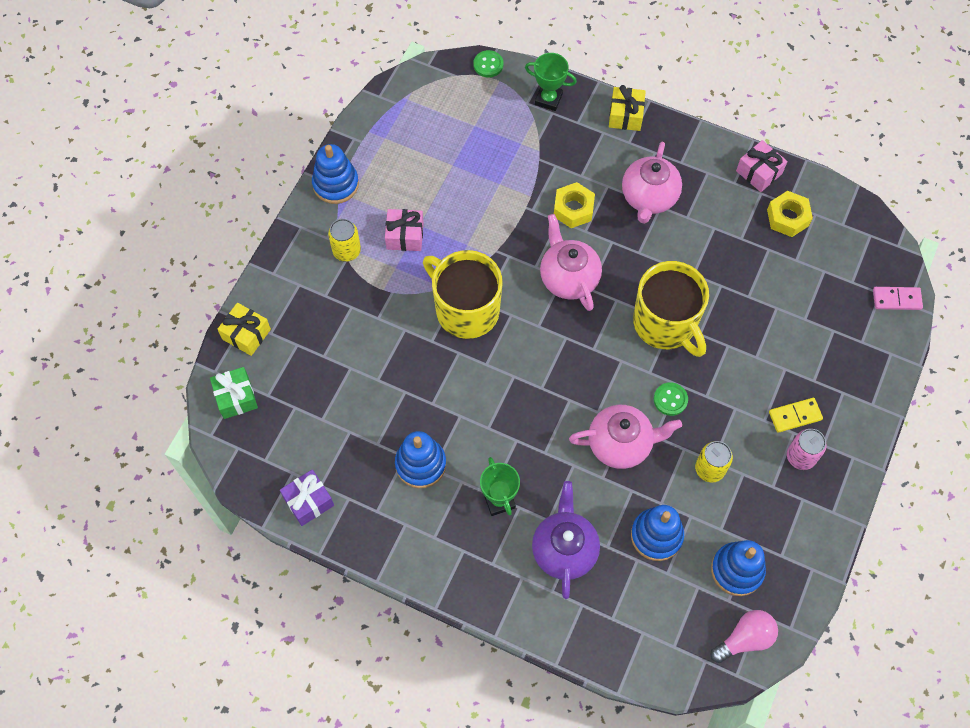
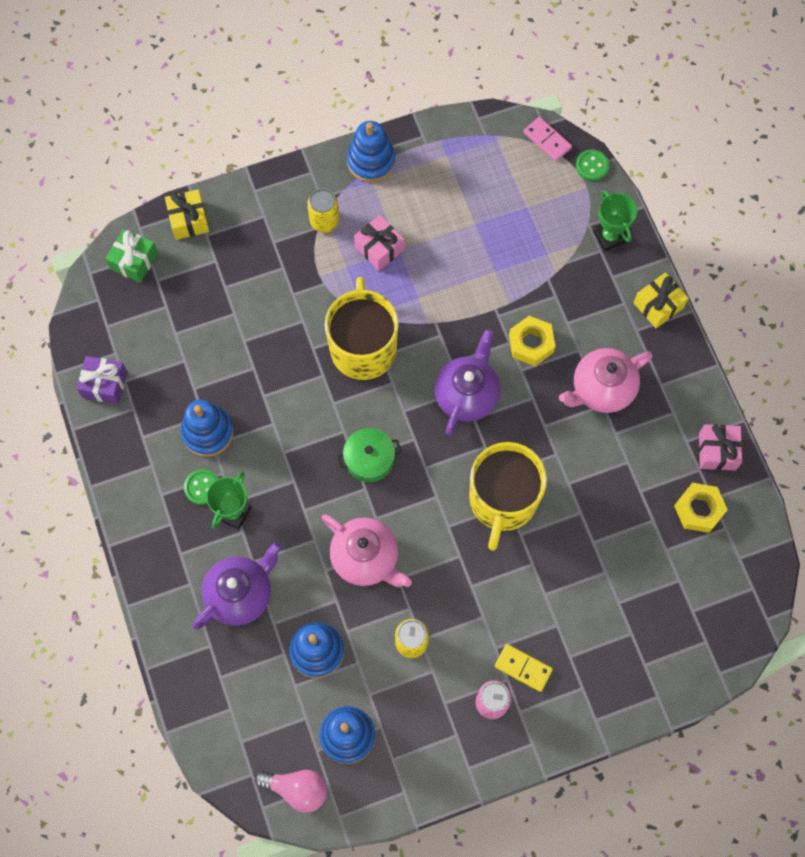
camera: 45 degrees right, 5 degrees up
pink teapot [540,214,602,311] -> purple teapot [434,329,501,435]
green button [654,382,688,416] -> green button moved to [184,469,218,505]
pink domino [873,287,923,310] -> pink domino moved to [523,117,572,162]
none -> green pot [337,428,401,482]

